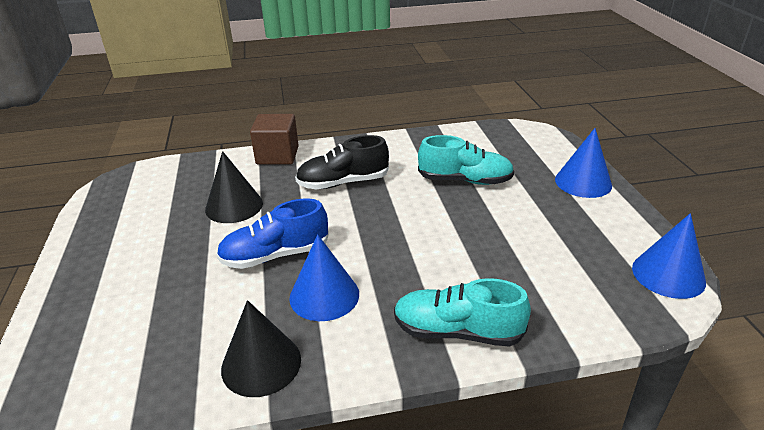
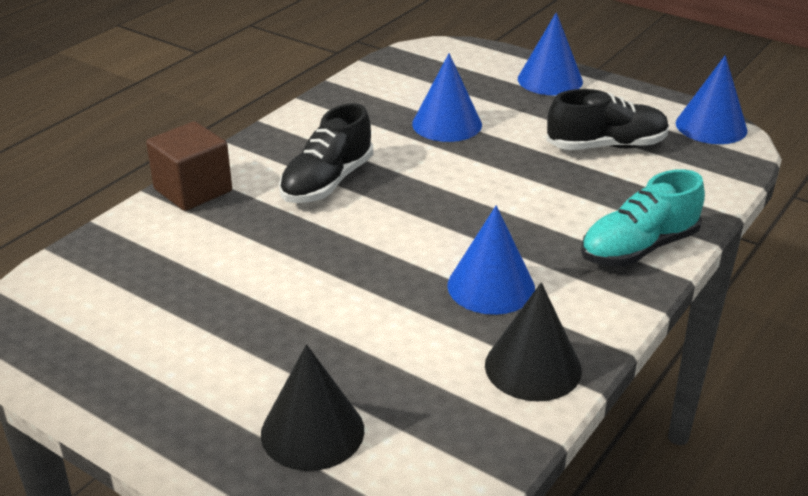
camera: 45 degrees left, 0 degrees up
black cone [205,151,263,223] -> black cone moved to [261,344,364,471]
blue shoe [216,198,329,269] -> none
turquoise shoe [418,135,514,185] -> blue cone [412,53,482,142]
none -> black shoe [546,89,669,150]

